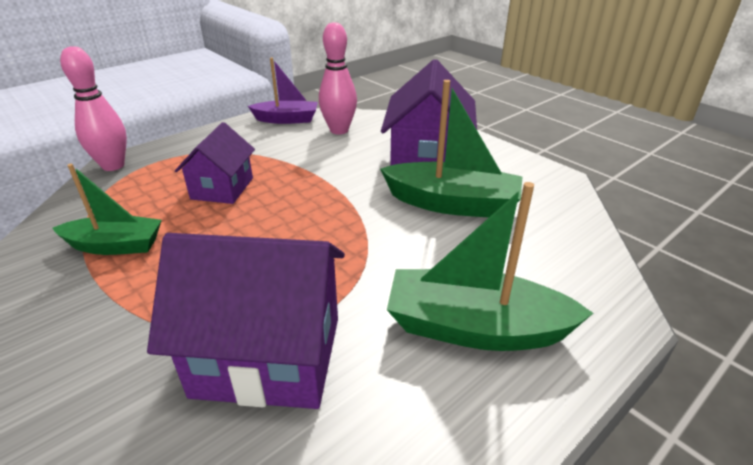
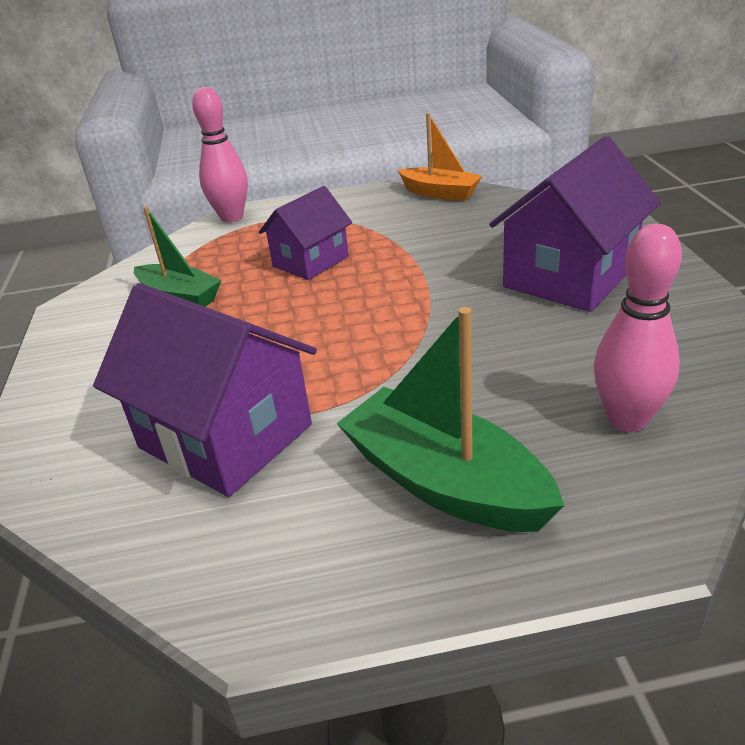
camera: 35 degrees right, 0 degrees up
purple boat [248,58,318,124] -> orange boat [398,113,482,201]
pink bowling pin [319,22,357,135] -> pink bowling pin moved to [594,224,682,432]
green boat [380,80,522,218] -> none

